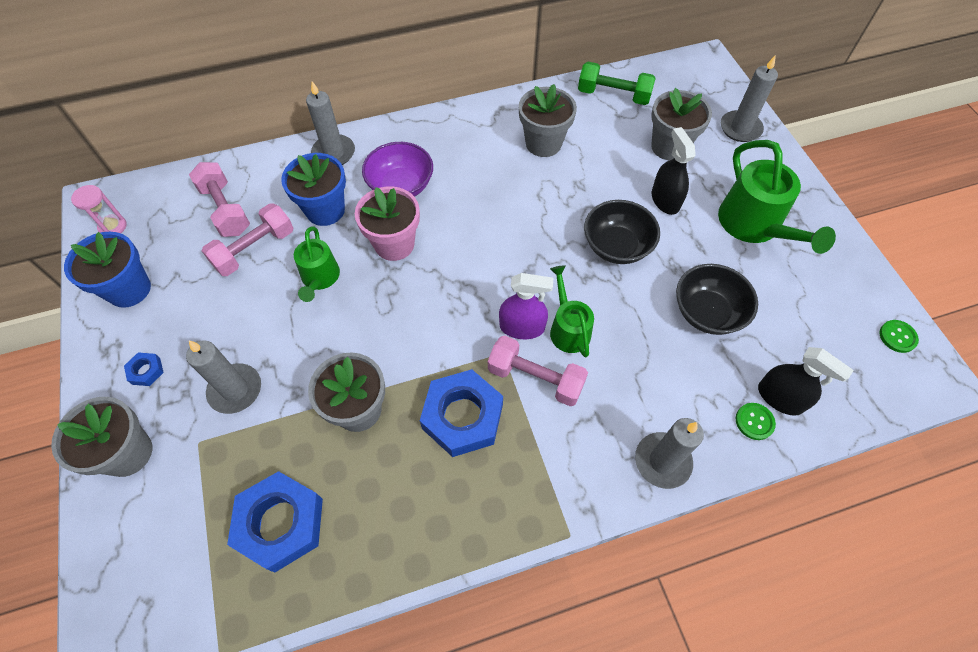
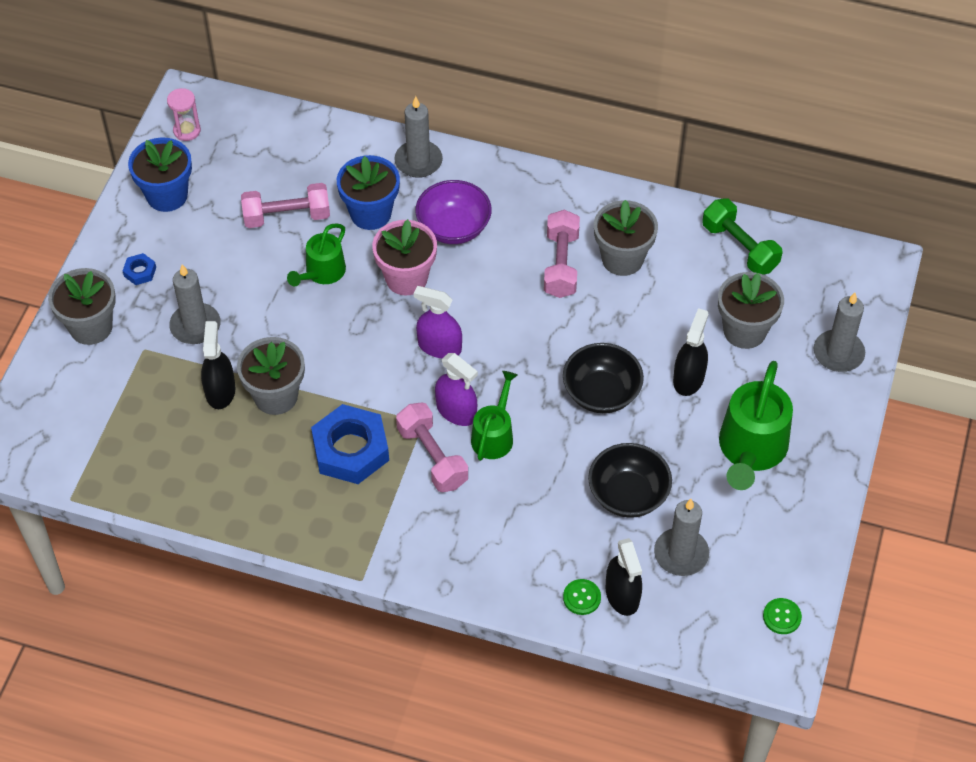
camera: 35 degrees right, 5 degrees down
pink dumbbell [189,162,250,237] -> pink dumbbell moved to [544,210,580,298]
blue nut [227,471,323,573] -> none
grey candle [635,418,704,489] -> grey candle moved to [654,499,709,576]
none -> black spray bottle [201,321,235,409]
none -> purple spray bottle [414,286,462,359]

